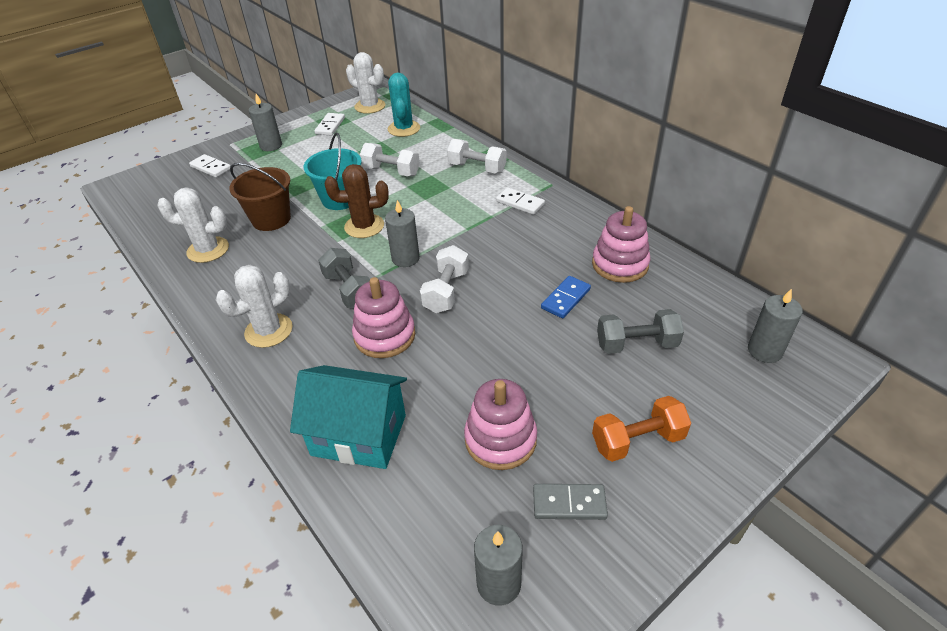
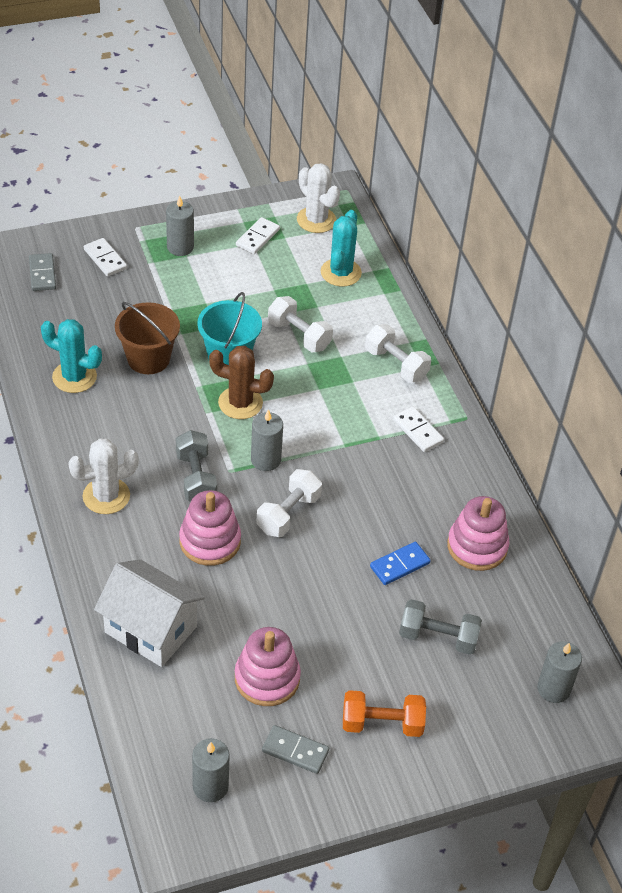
camera: 15 degrees right, 5 degrees up
white cactus [157,188,229,263] -> turquoise cactus [41,319,102,393]
turquoise house [290,365,407,469] -> white house [94,559,205,667]
none -> grey domino [29,253,56,291]

